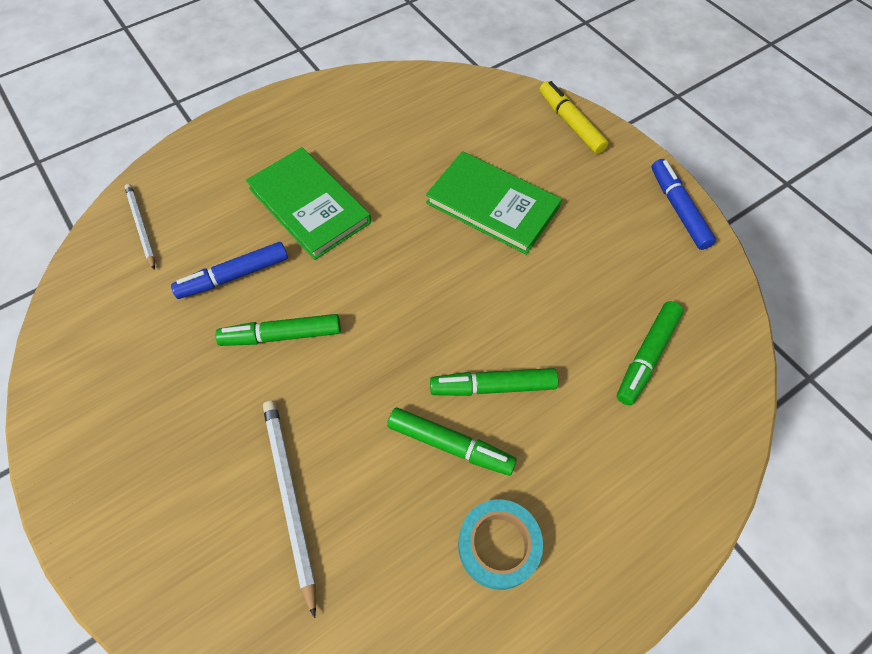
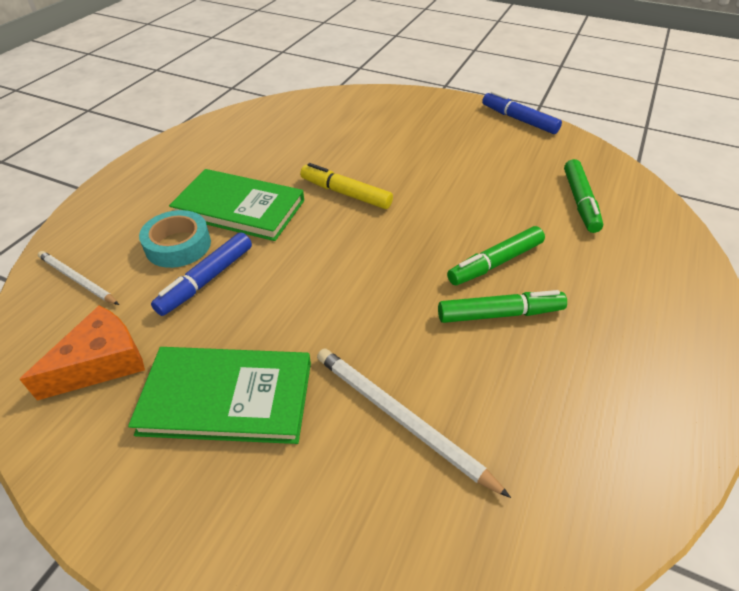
camera: 30 degrees left, 15 degrees down
green marker [215,314,341,346] -> none
green book [426,151,562,255] -> green book moved to [128,347,311,444]
turquoise tape [458,499,543,590] -> turquoise tape moved to [139,210,211,268]
yellow marker [540,81,609,154] -> yellow marker moved to [300,163,393,209]
none -> orange cheese [19,305,145,401]

